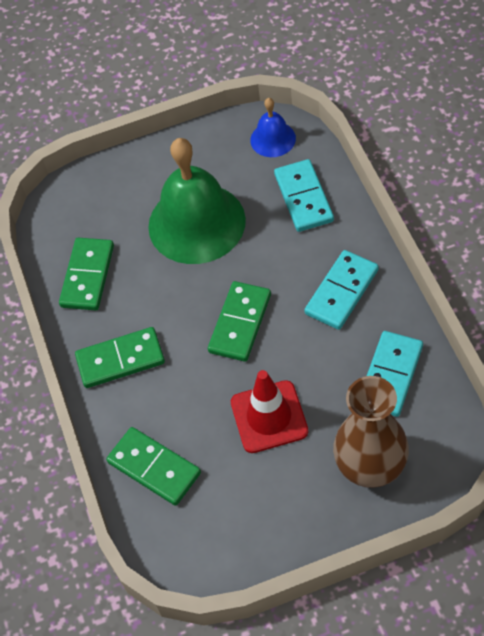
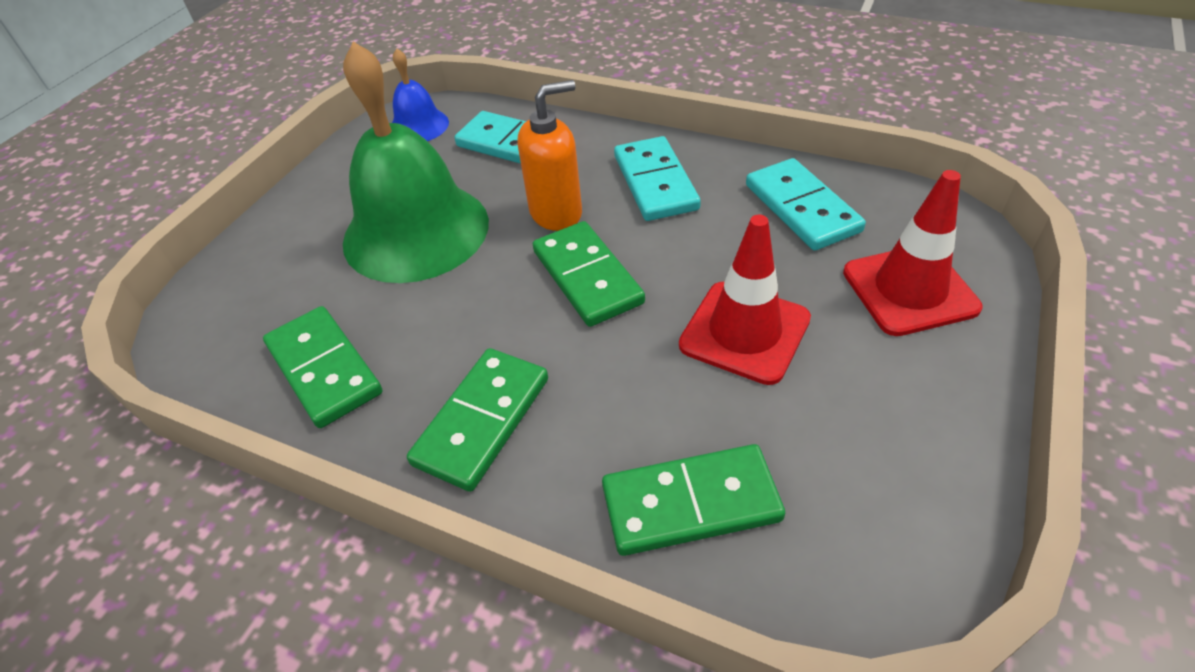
camera: 50 degrees left, 10 degrees down
brown vase [333,376,409,488] -> red traffic cone [843,170,983,336]
none -> orange soap dispenser [518,80,582,231]

